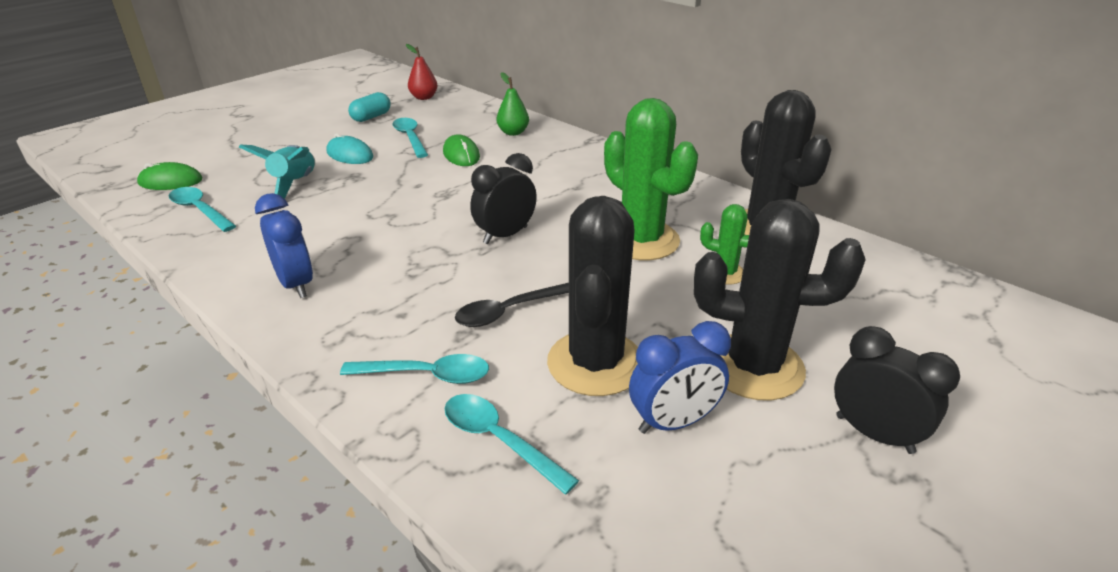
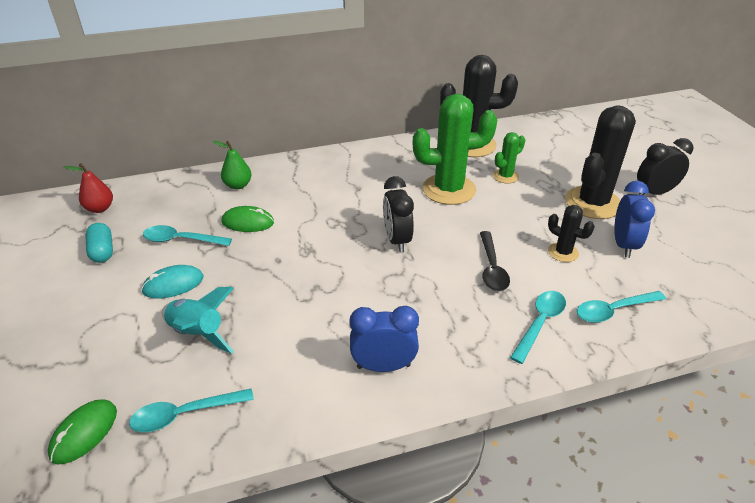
camera: 60 degrees left, 5 degrees up
black cactus [547,196,638,396] -> black cactus [548,205,595,262], size x0.49

